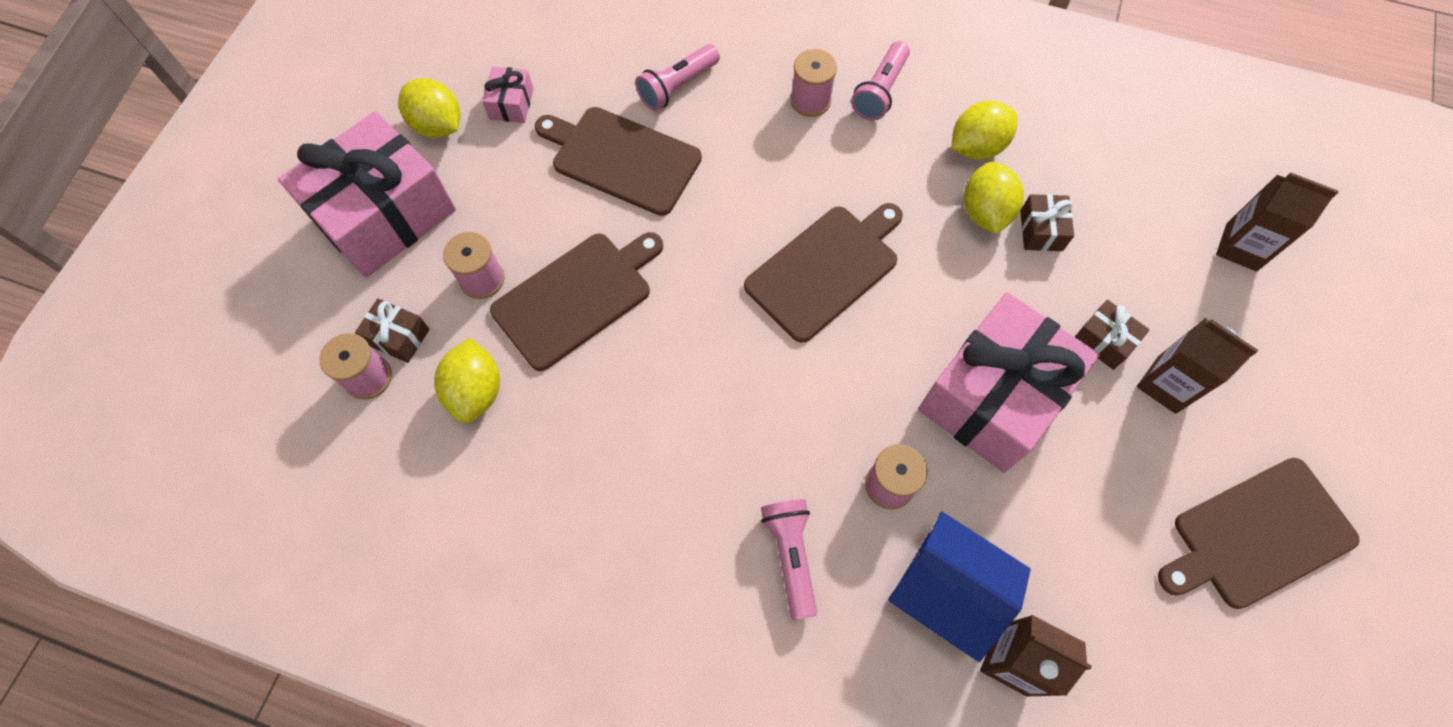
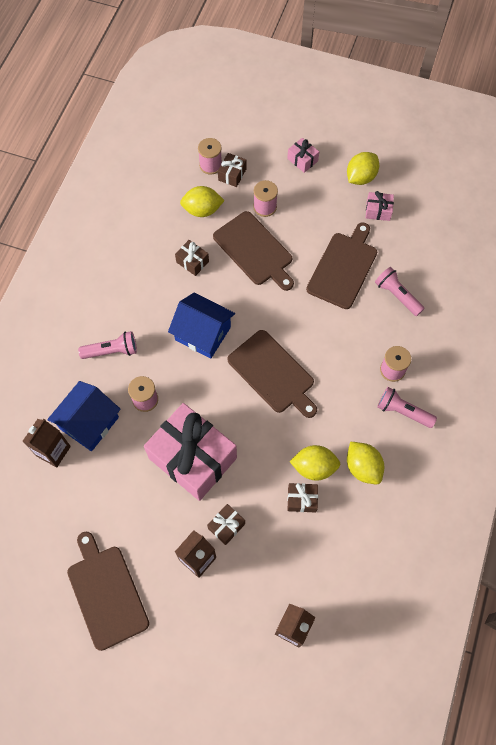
camera: 90 degrees right, 0 degrees up
pink gift [278,111,456,277] -> pink gift [287,138,319,173], size x0.41
none -> blue house [168,293,235,359]
none -> brown gift [175,240,209,276]

